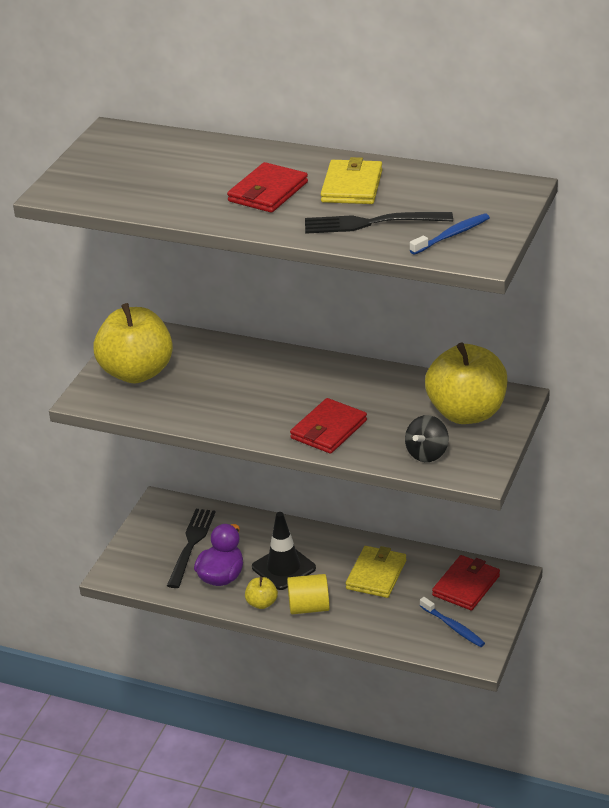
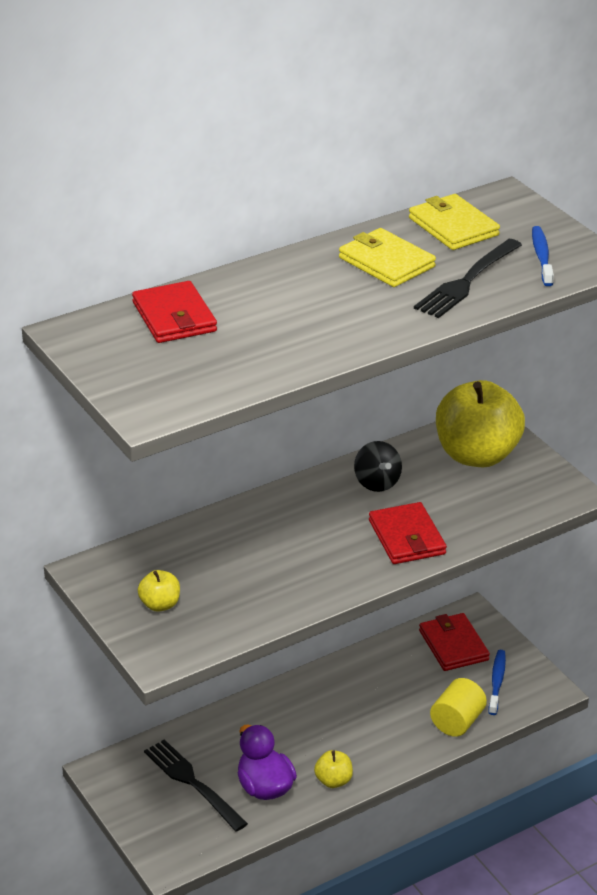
camera: 55 degrees left, 0 degrees up
yellow apple [93,303,173,383] -> yellow apple [138,570,180,612], size x0.43
red wallet [227,162,308,213] -> red wallet moved to [132,281,217,343]
black traffic cone [252,512,316,590] -> none
yellow cylinder [287,574,330,614] -> yellow cylinder moved to [430,678,487,737]
yellow wallet [346,546,406,598] -> yellow wallet moved to [409,194,500,250]
black spinning top [405,415,449,462] -> black spinning top moved to [354,441,402,492]
blue toothbrush [420,597,485,647] -> blue toothbrush turned 75 degrees counterclockwise [489,650,506,715]

